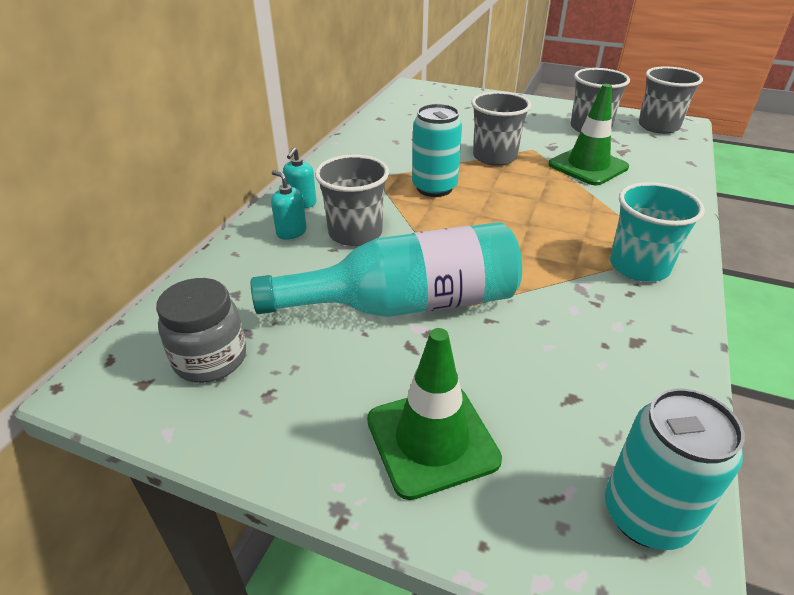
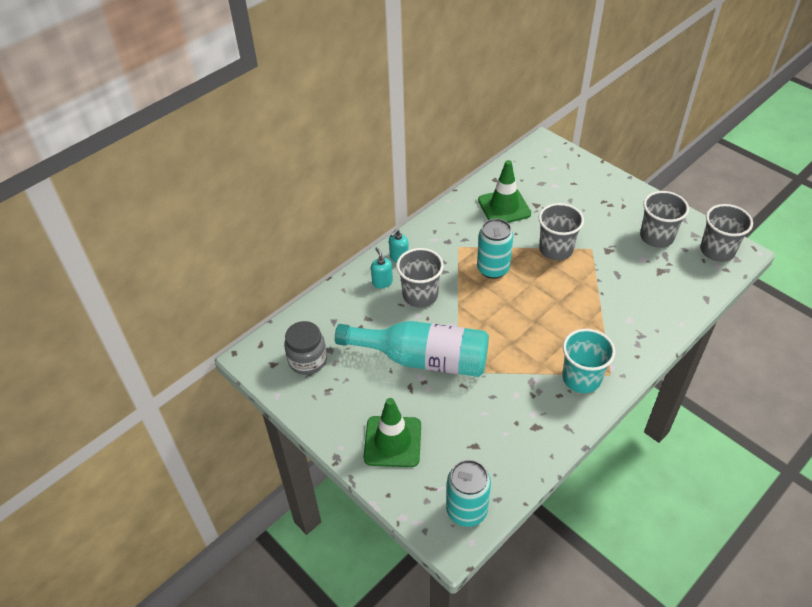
camera: 25 degrees right, 10 degrees up
green traffic cone [548,84,629,185] -> green traffic cone moved to [478,160,531,223]

